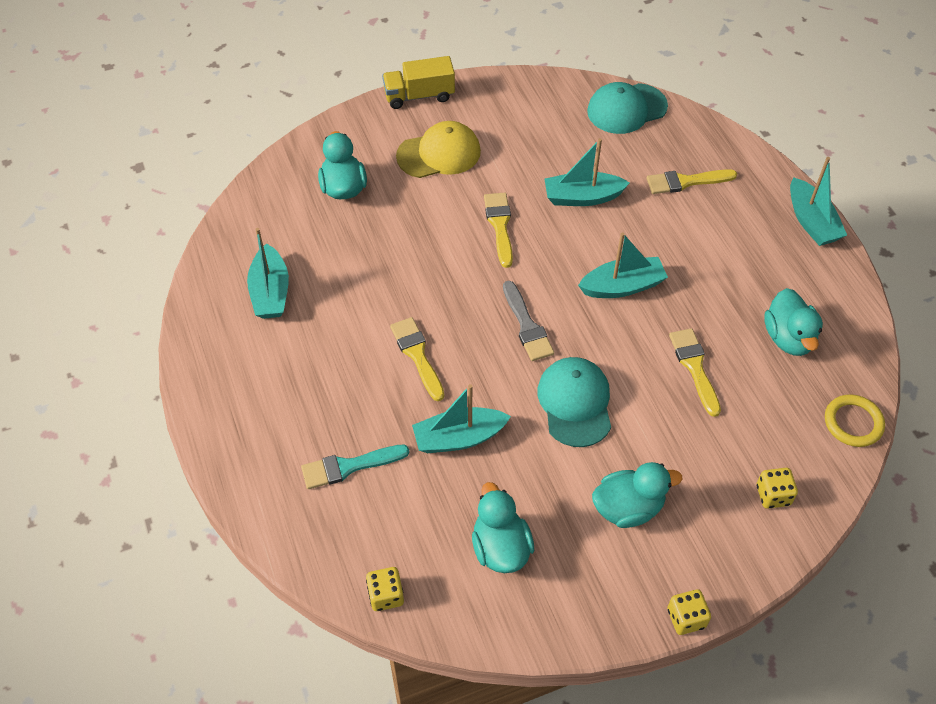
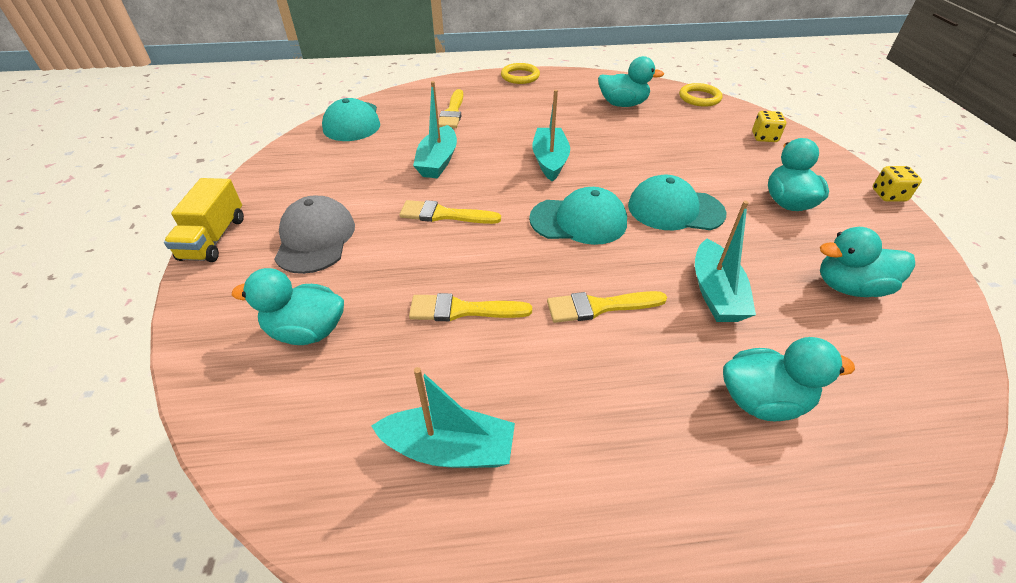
camera: 75 degrees left, 10 degrees down
turquoise brush [301,445,410,489] -> turquoise duck [723,337,855,421]
yellow dice [366,567,404,611] -> none
yellow cap [396,121,481,178] -> grey cap [274,195,355,274]
grey brush [503,281,554,361] -> turquoise cap [529,187,627,245]
yellow brush [669,328,721,417] -> yellow brush moved to [409,293,532,321]
turquoise boat [790,157,847,246] -> yellow ring [501,63,540,84]

